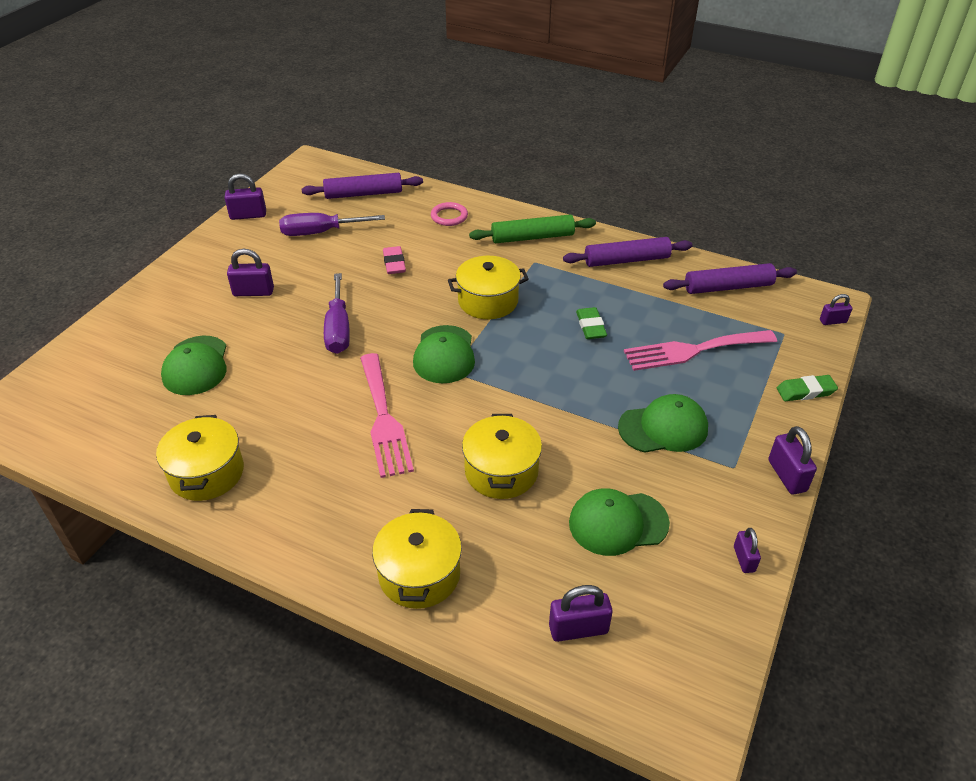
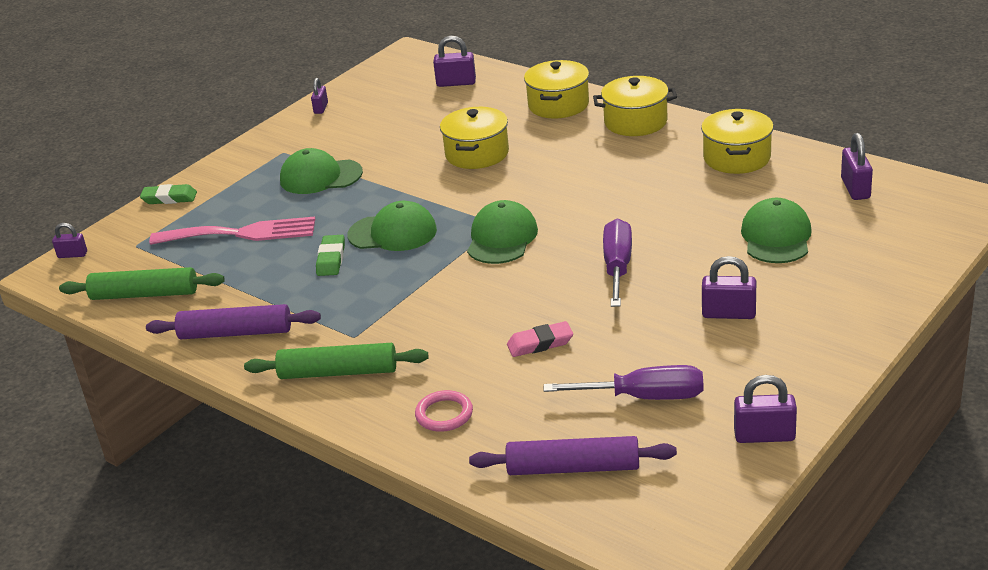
camera: 165 degrees left, 10 degrees down
pink fork [360,353,414,478] -> none
pink eraser [383,246,406,274] -> pink eraser turned 75 degrees clockwise [507,321,573,357]
yellow pot [448,256,529,319] -> yellow pot moved to [593,76,677,136]
green cap [569,489,670,556] -> green cap moved to [347,201,437,251]
purple rolling pin [663,263,797,294] -> green rolling pin [59,267,225,300]
purple padlock [768,426,817,494] -> purple padlock moved to [841,133,873,200]

